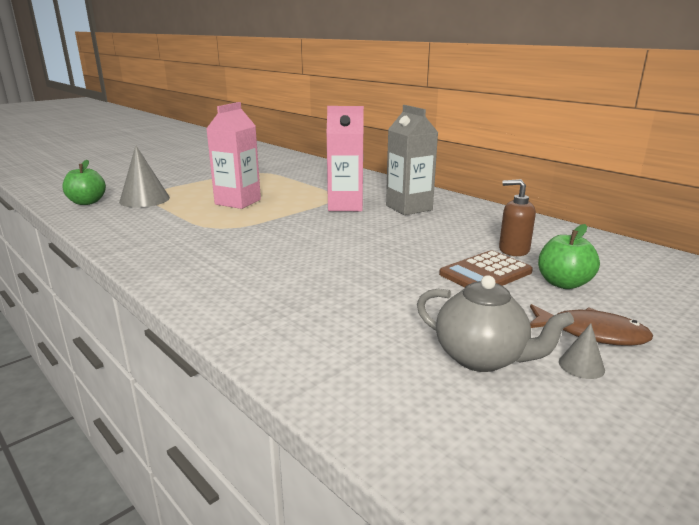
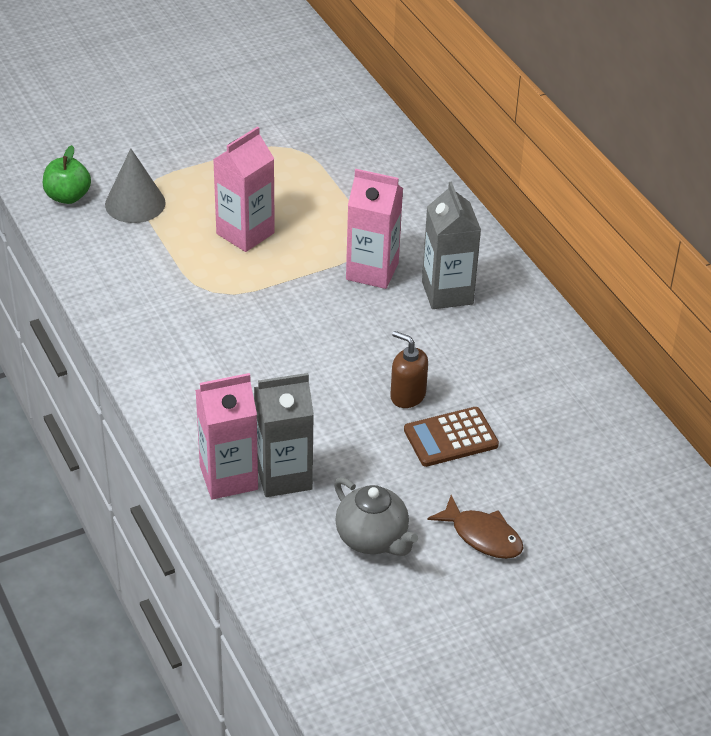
camera: 15 degrees right, 20 degrees up
brown soap dispenser [499,179,536,256] -> brown soap dispenser moved to [390,331,428,408]
green apple [538,224,600,289] -> none
grey cone [559,323,605,379] -> none
none -> pink carton [195,373,258,500]
none -> grey carton [254,373,314,497]

